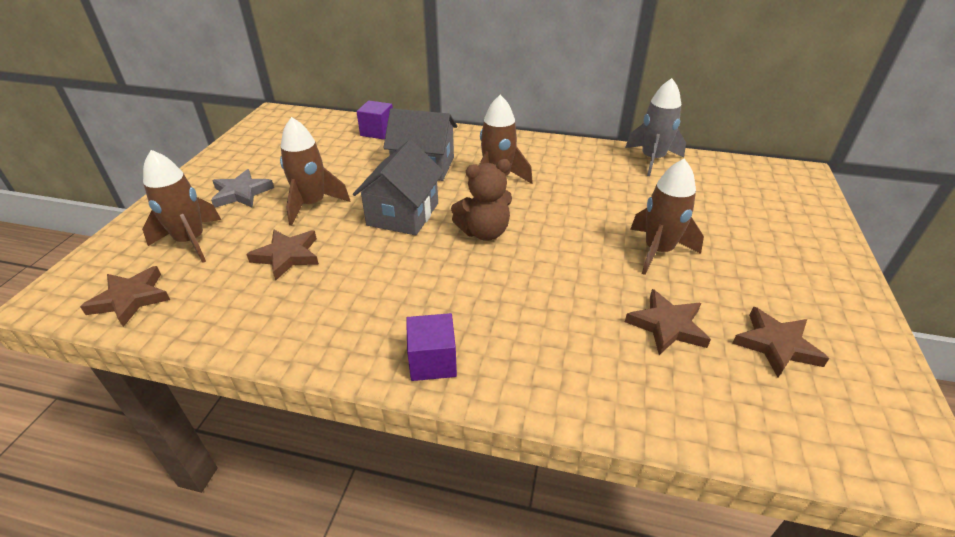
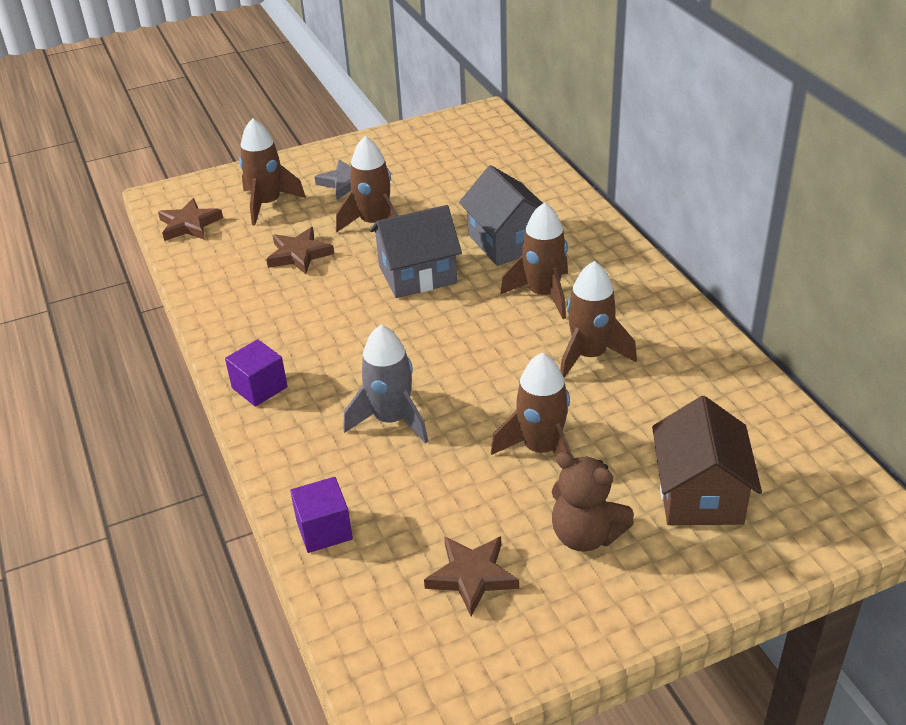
camera: 55 degrees right, 0 degrees up
purple cube [356,101,393,139] -> purple cube moved to [290,477,353,553]
brown teddy bear [451,159,512,241] -> brown teddy bear moved to [551,452,634,552]
grey rocket [625,78,686,176] -> grey rocket moved to [343,325,428,444]
brown star [625,289,711,355] -> none
none -> brown rocket [560,261,637,378]
none -> brown house [652,396,762,525]

